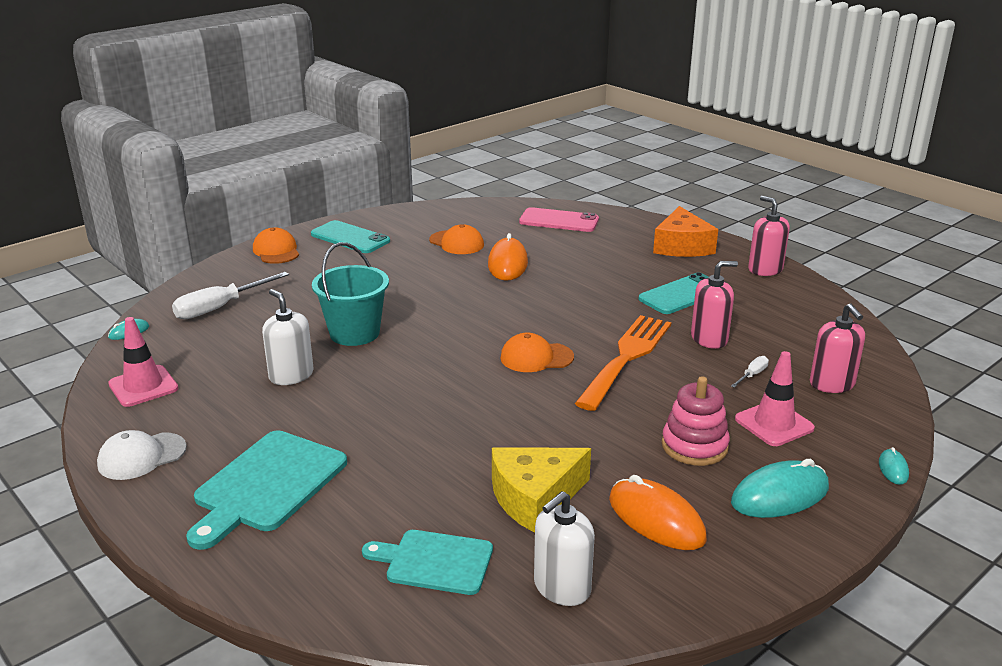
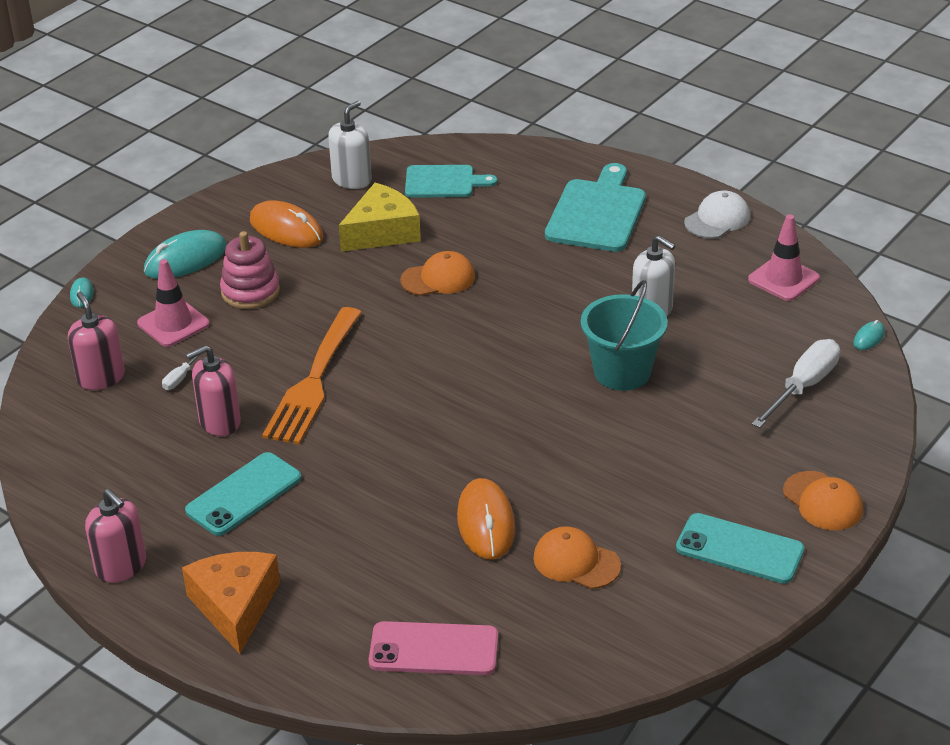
camera: 170 degrees right, 10 degrees up
orange cap [501,333,574,372] -> orange cap moved to [400,251,475,296]

